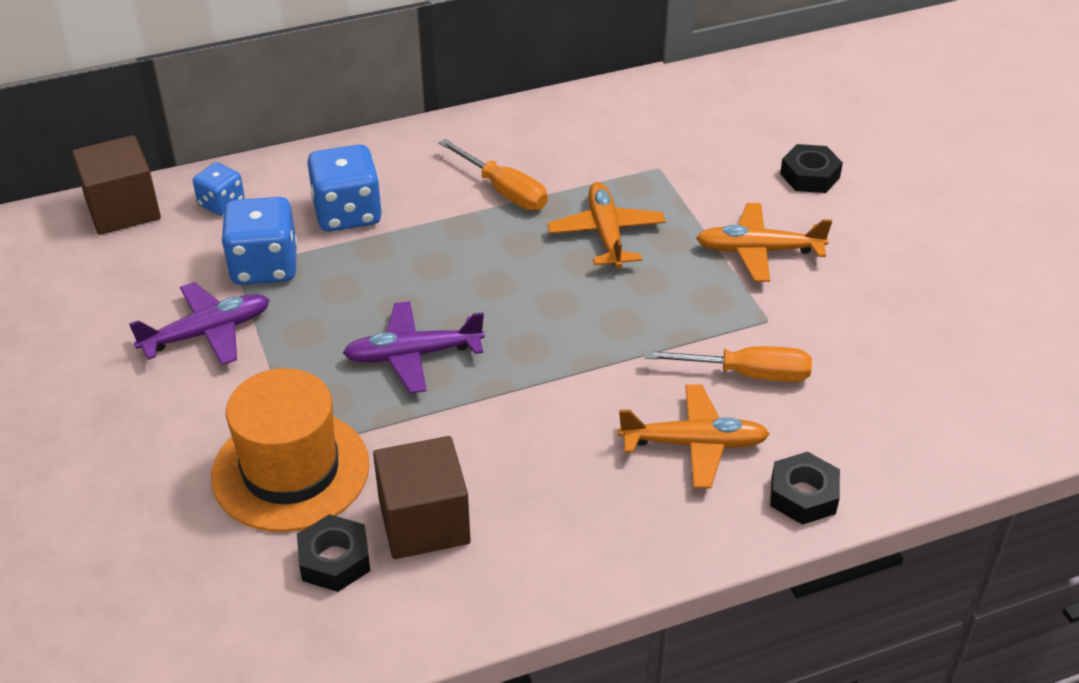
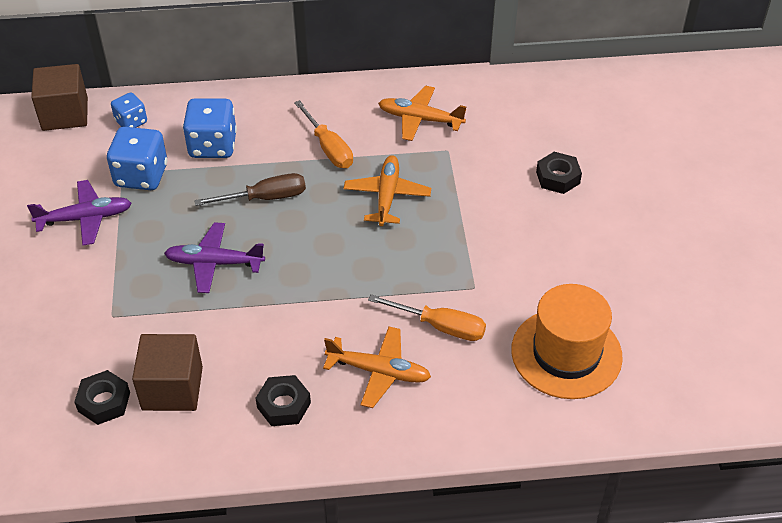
camera: 15 degrees right, 5 degrees up
orange hat [211,368,370,532] -> orange hat moved to [511,284,623,399]
orange plane [696,203,832,282] -> orange plane moved to [378,86,466,141]
black nut [770,452,840,525] -> black nut moved to [256,375,311,426]
none -> brown screwdriver [194,173,306,206]

